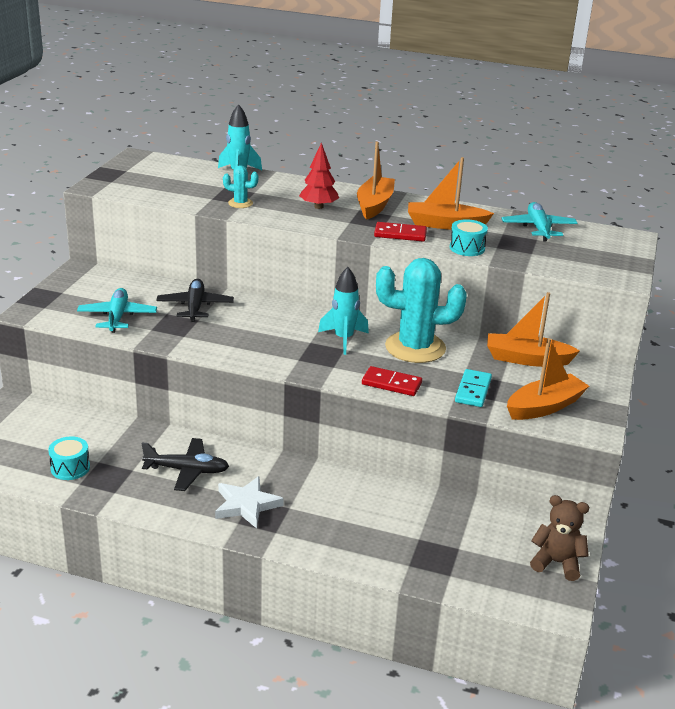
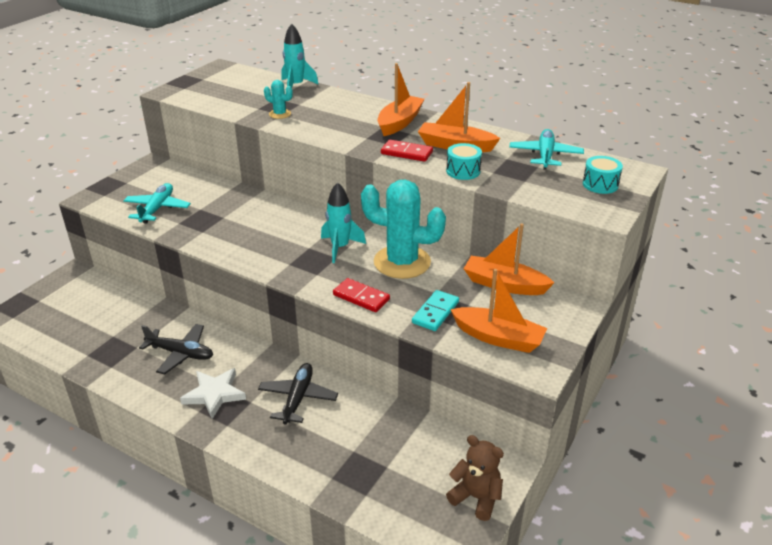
camera: 15 degrees right, 5 degrees up
turquoise drum [48,436,90,480] -> turquoise drum moved to [583,156,623,194]
black plane [156,279,234,322] -> black plane moved to [258,363,338,425]
red tree [299,142,339,209] -> none
orange boat [507,338,589,420] -> orange boat turned 45 degrees clockwise [450,269,547,353]

